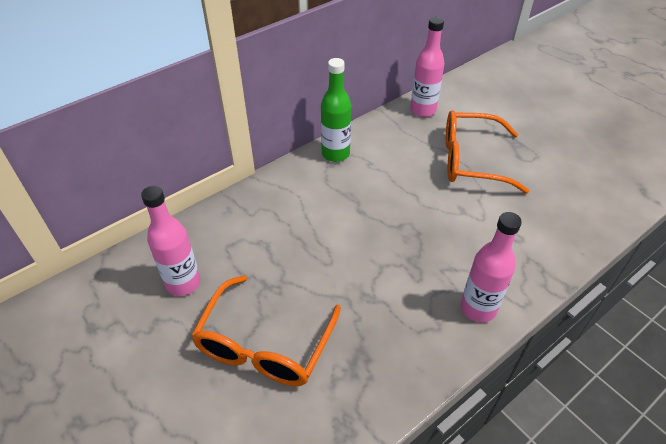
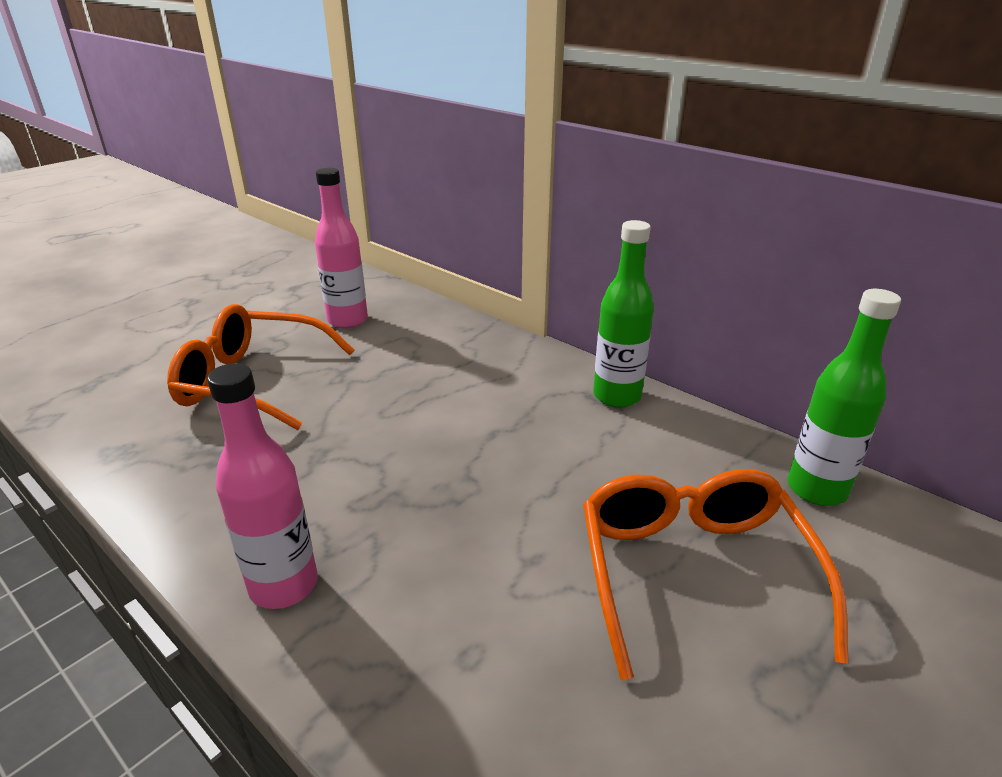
camera: 80 degrees right, 15 degrees down
pink bottle [410,17,444,117] -> green bottle [788,289,901,506]

